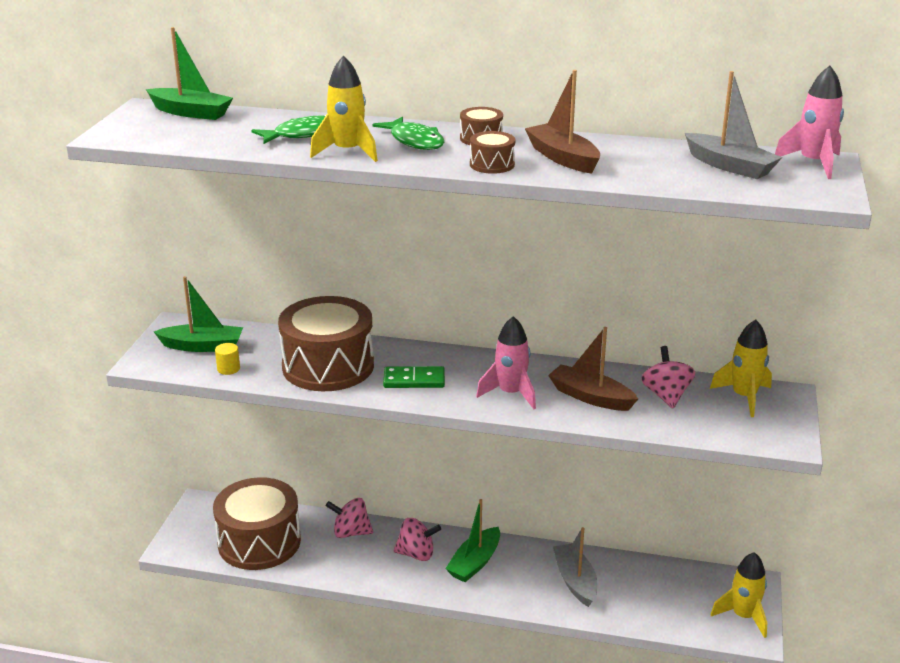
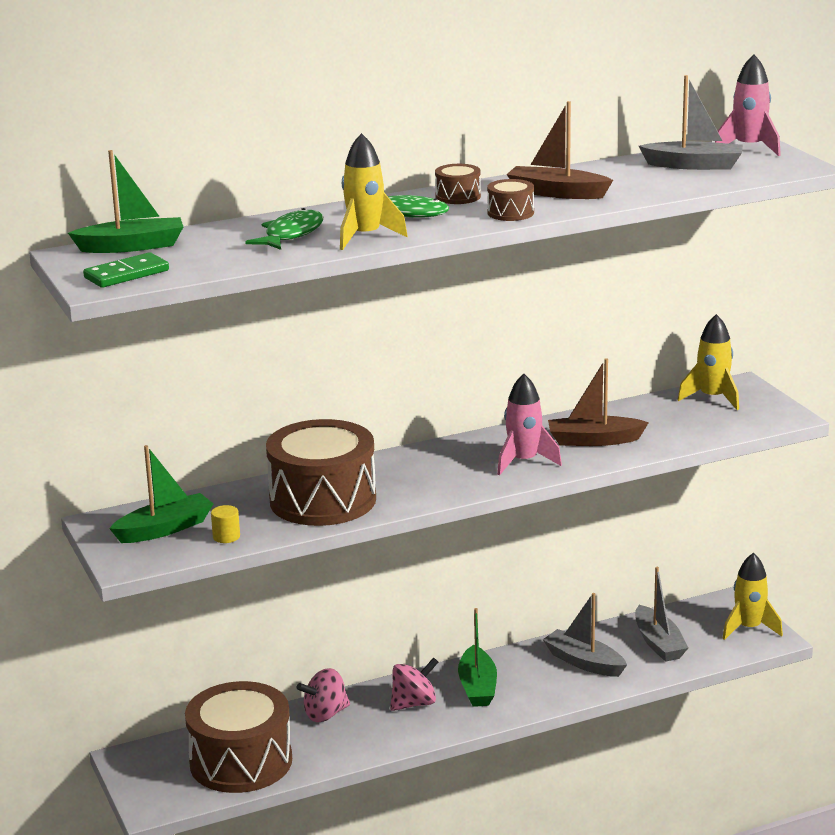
camera: 35 degrees left, 5 degrees down
green domino [383,366,445,388] -> green domino moved to [83,252,169,288]
pink spinning top [641,346,695,409] -> none
none -> grey boat [635,567,688,662]

